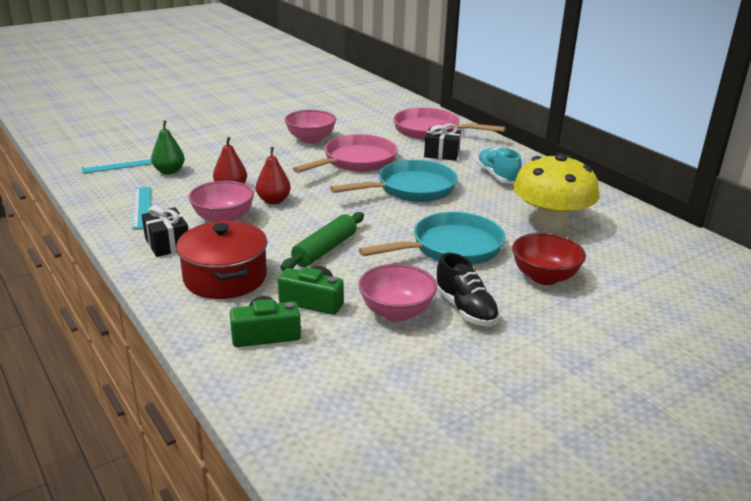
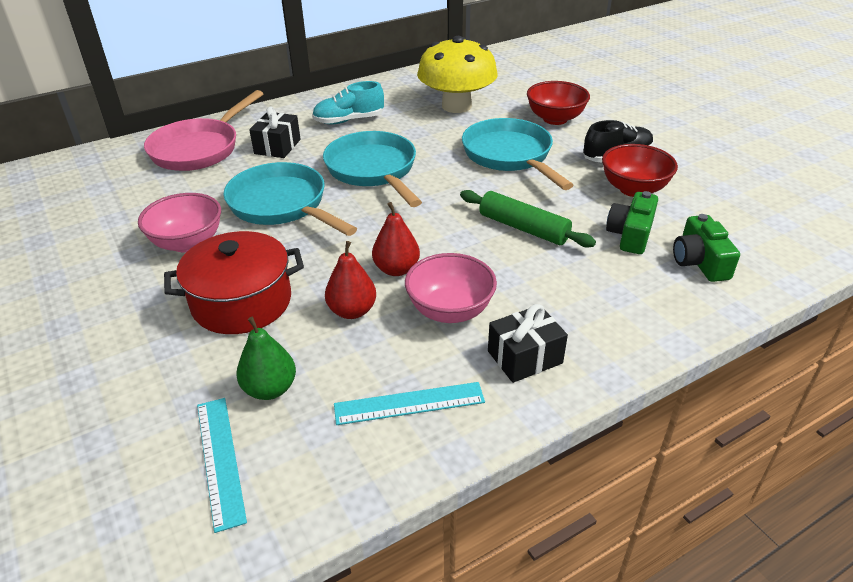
camera: 85 degrees left, 10 degrees up
red pot [176,221,267,299] -> red pot moved to [164,231,304,334]
pink pan [293,134,398,173] -> turquoise pan [223,162,357,236]
pink bowl [358,264,437,322] -> red bowl [602,144,678,197]

